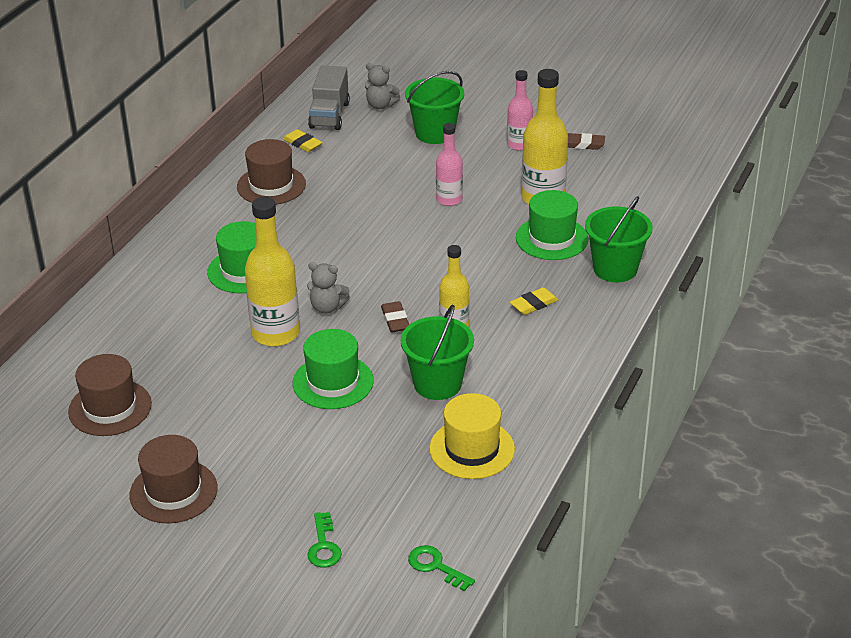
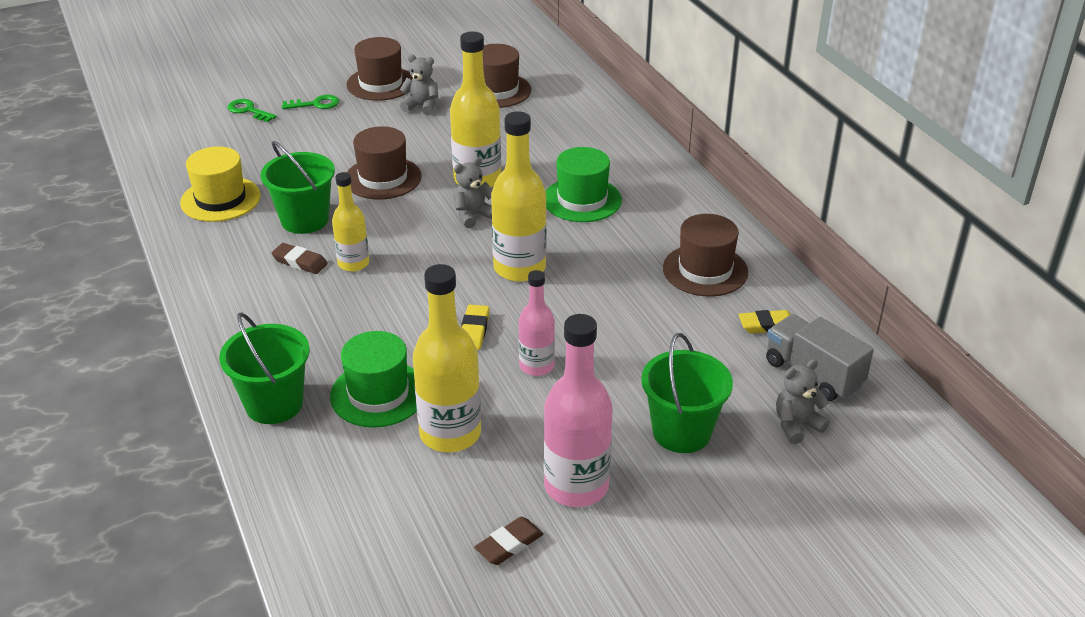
camera: 130 degrees right, 0 degrees up
green hat [293,329,374,409] -> brown hat [347,126,422,200]
brown eraser [381,301,409,332] -> brown eraser moved to [271,243,328,274]
green key [408,545,475,591] -> green key moved to [282,95,339,109]
pink bottle [507,70,533,151] -> pink bottle [544,314,613,507], size x1.65
yellow eraser [510,287,559,315] -> yellow eraser moved to [461,305,489,350]
none -> grey teddy bear [400,54,438,115]
none -> yellow bottle [491,111,547,282]

